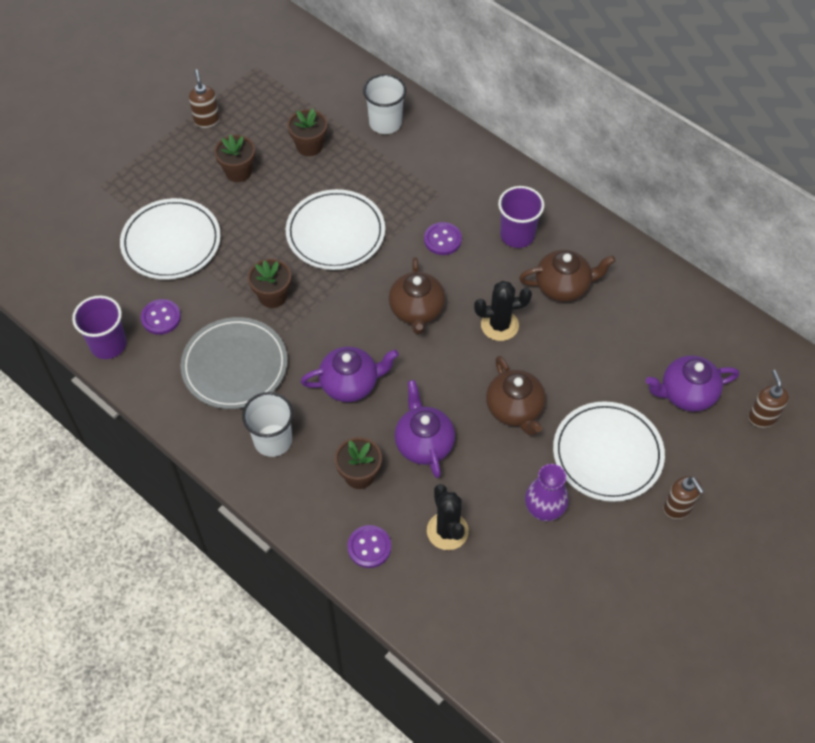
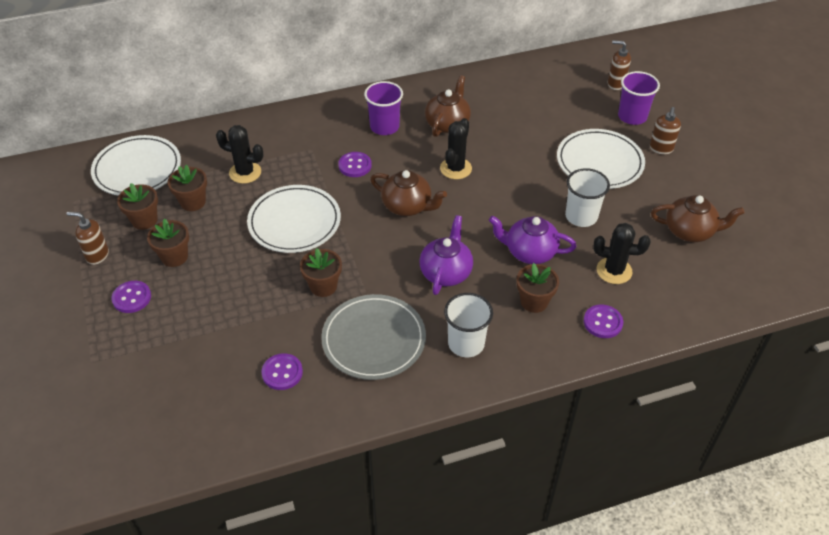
camera: 60 degrees left, 10 degrees down
purple cup [72,296,127,359] -> purple cup moved to [618,71,660,125]
white plate [120,198,221,280] -> white plate moved to [91,135,181,196]
white cup [363,74,407,134] -> white cup moved to [565,168,610,227]
brown teapot [486,356,546,436] -> brown teapot moved to [651,195,745,242]
purple vase [525,464,569,521] -> none
purple teapot [645,355,739,412] -> none
brown soap dispenser [664,476,704,519] -> brown soap dispenser turned 105 degrees clockwise [650,107,681,154]
none -> purple button [111,281,151,313]
none -> brown flower pot [117,183,158,230]
none -> black cactus [216,125,263,184]

